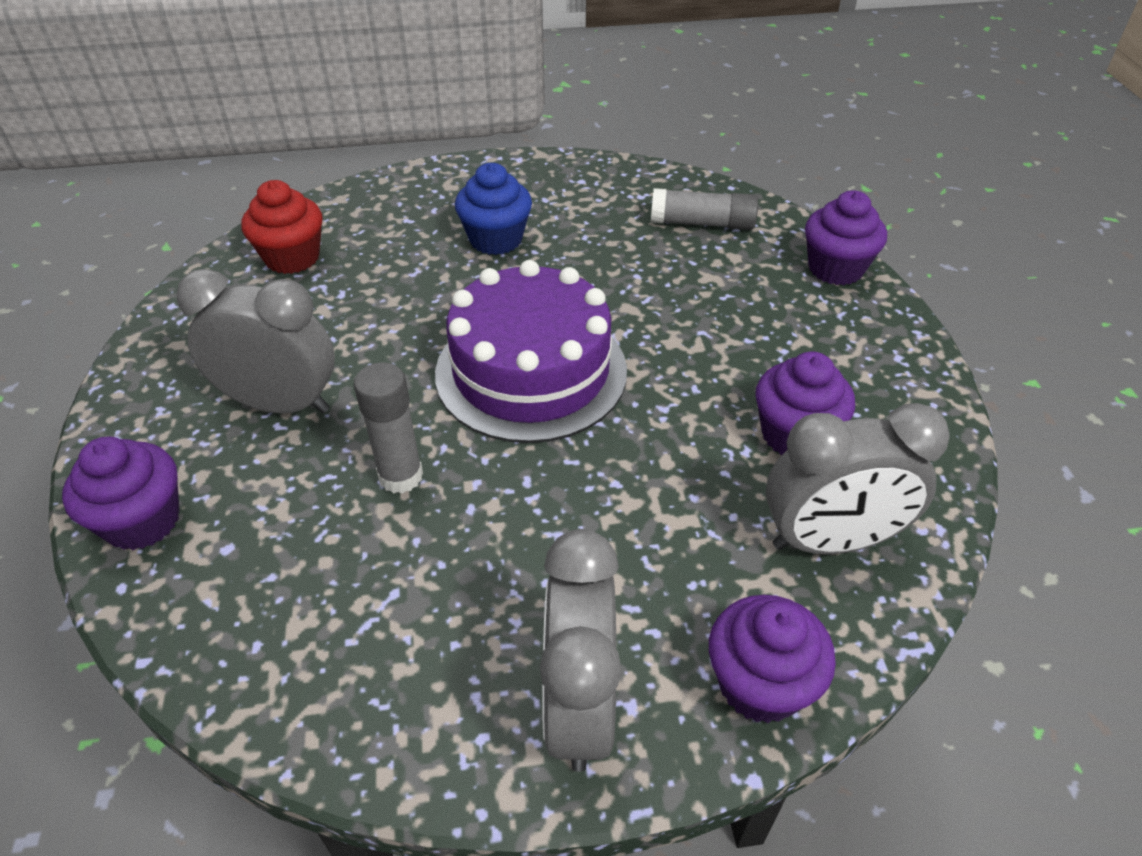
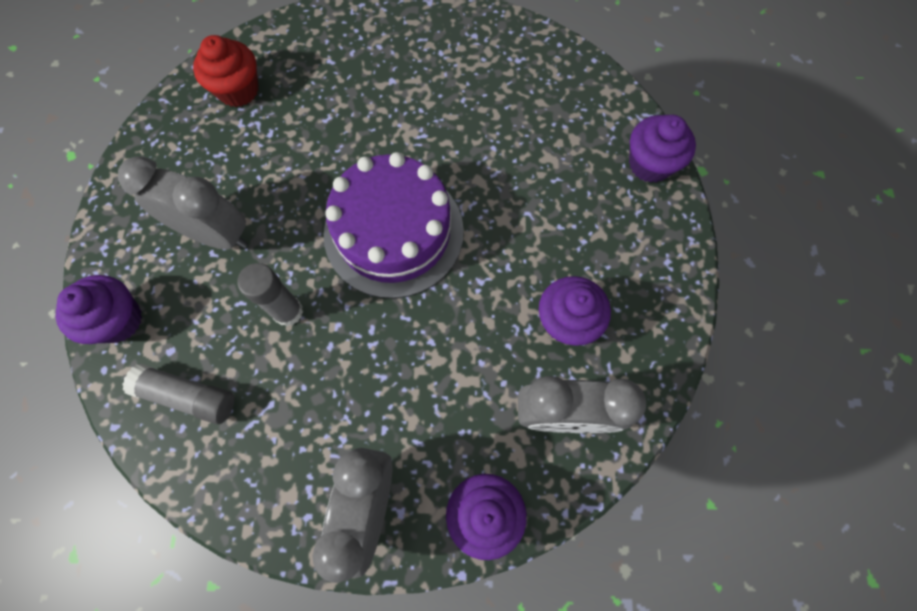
camera: 10 degrees right, 25 degrees up
blue cupcake [455,163,532,255] -> none
grey glue stick [651,188,758,230] -> grey glue stick moved to [122,364,235,424]

